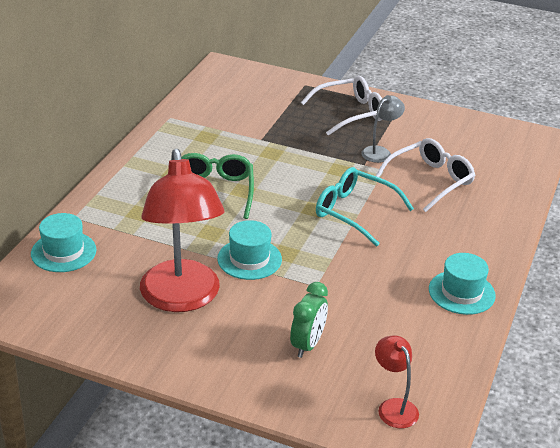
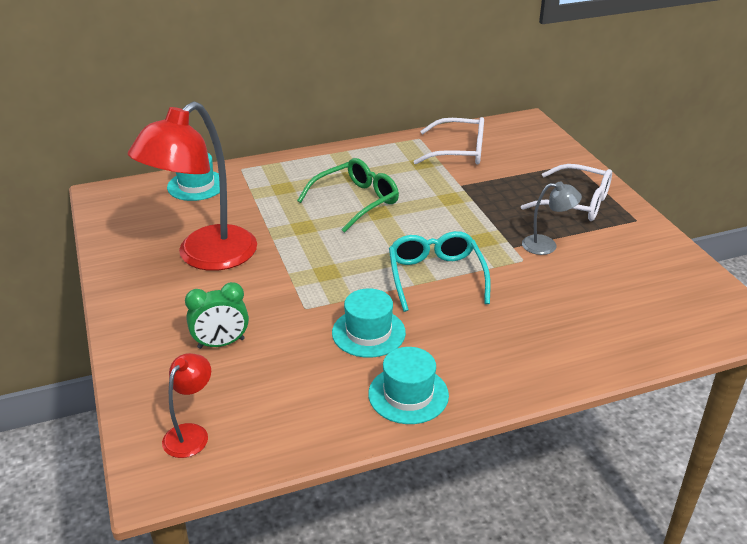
camera: 50 degrees right, 0 degrees up
turquoise hat [217,220,282,280] -> turquoise hat moved to [332,288,406,358]
white glasses [376,138,475,212] -> white glasses moved to [413,117,484,165]

